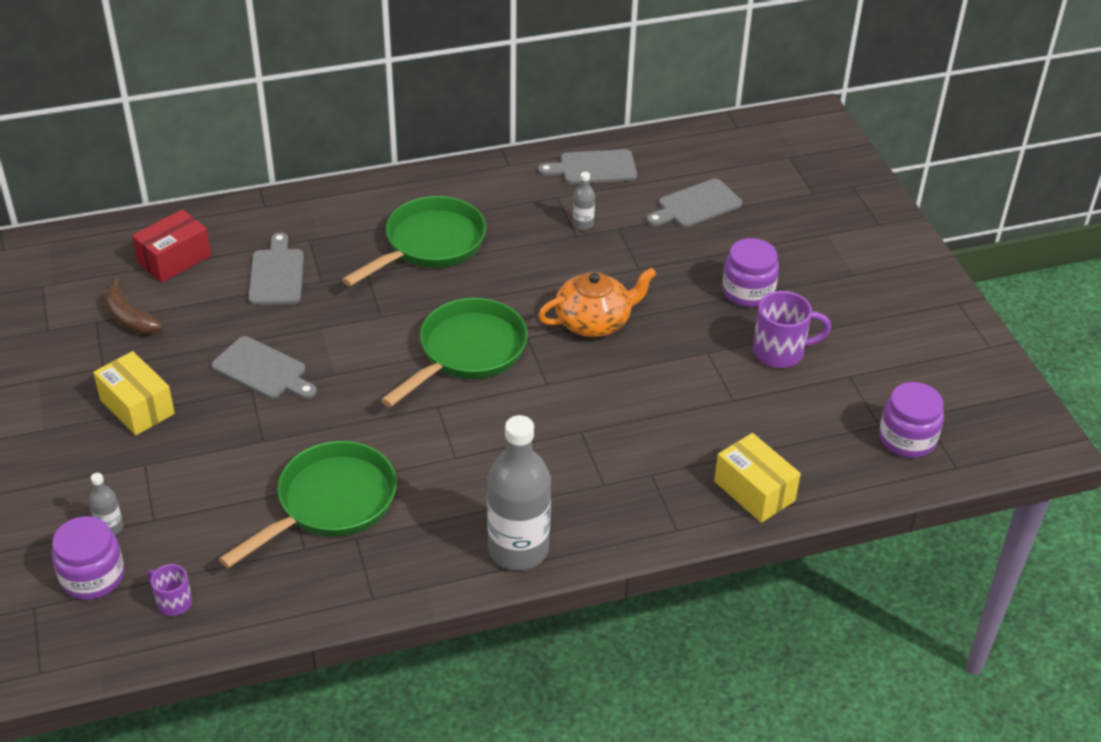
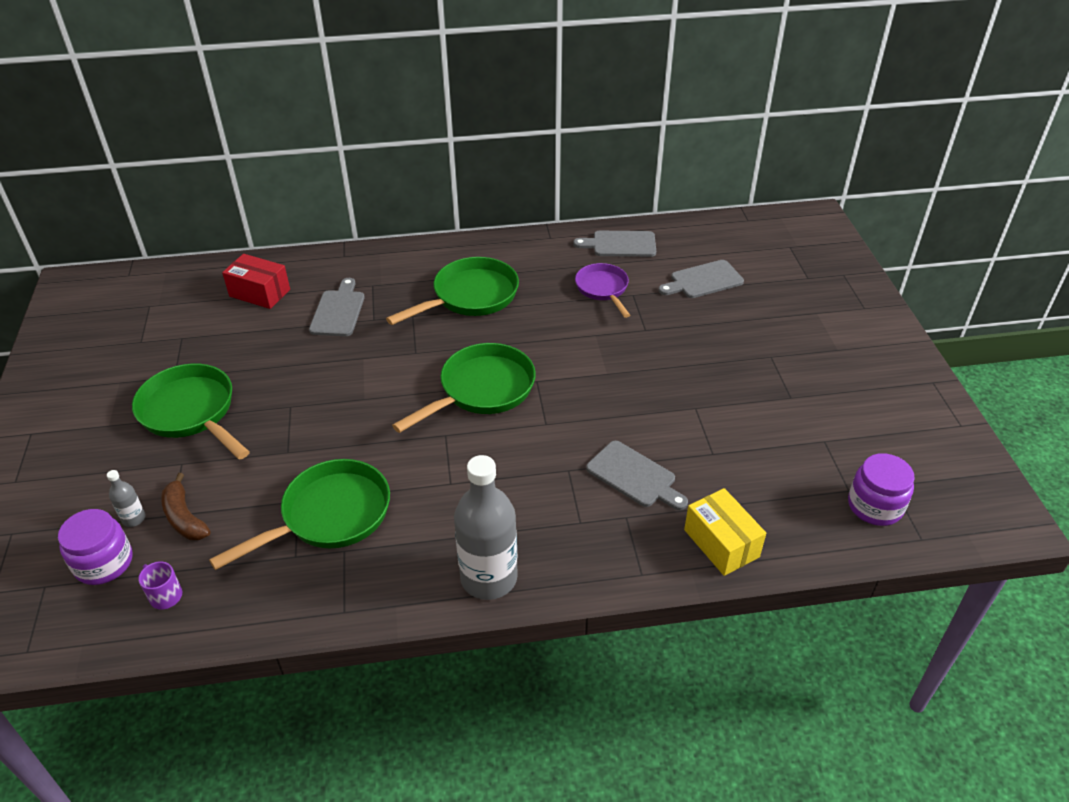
camera: 10 degrees right, 0 degrees up
yellow box [93,351,175,436] -> green pan [132,363,250,460]
brown banana [104,279,162,335] -> brown banana moved to [161,473,210,540]
red box [132,209,211,283] -> red box turned 60 degrees clockwise [222,254,290,309]
grey cutting board [211,336,317,399] -> grey cutting board moved to [586,441,688,510]
orange teapot [538,267,656,337] -> none
grey bottle [573,172,595,230] -> purple pan [575,263,630,318]
purple jar [722,238,779,307] -> none
purple mug [753,291,831,368] -> none

